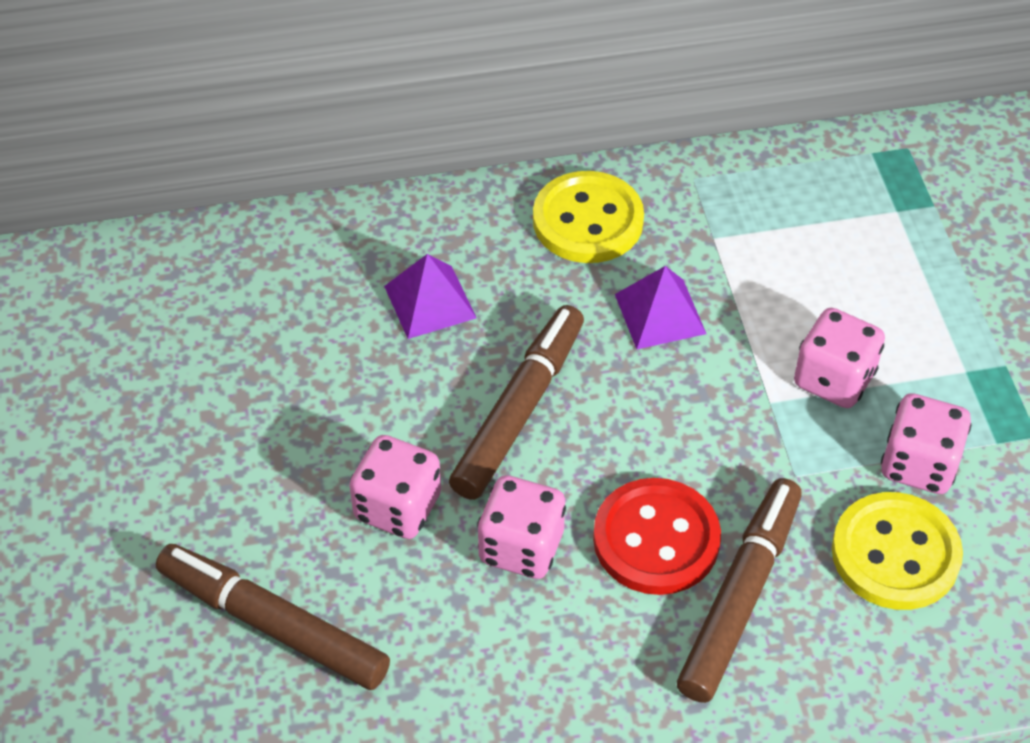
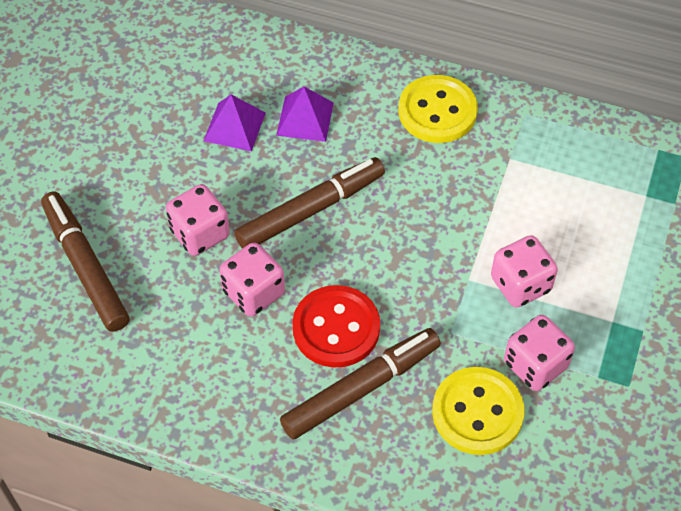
camera: 30 degrees right, 5 degrees up
purple pyramid [615,266,707,349] -> purple pyramid moved to [203,95,266,151]

